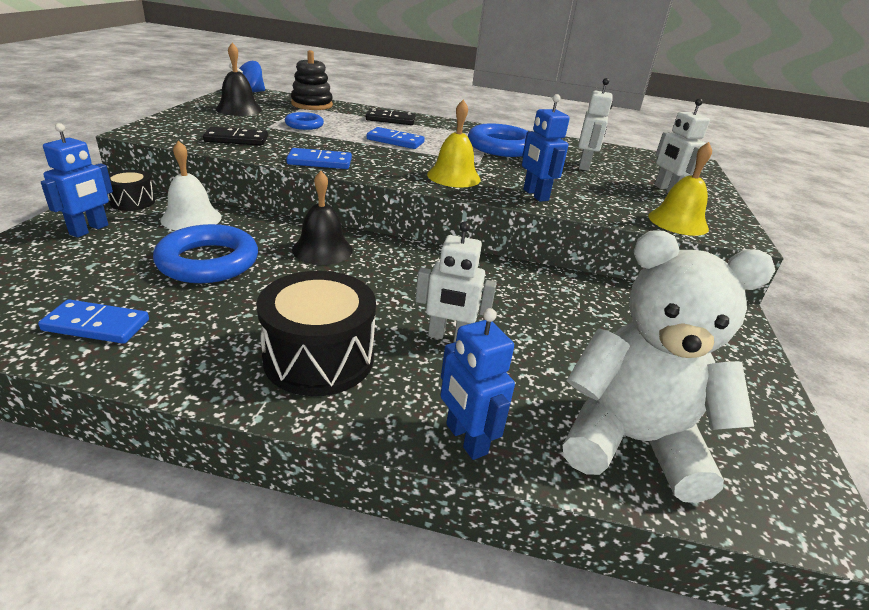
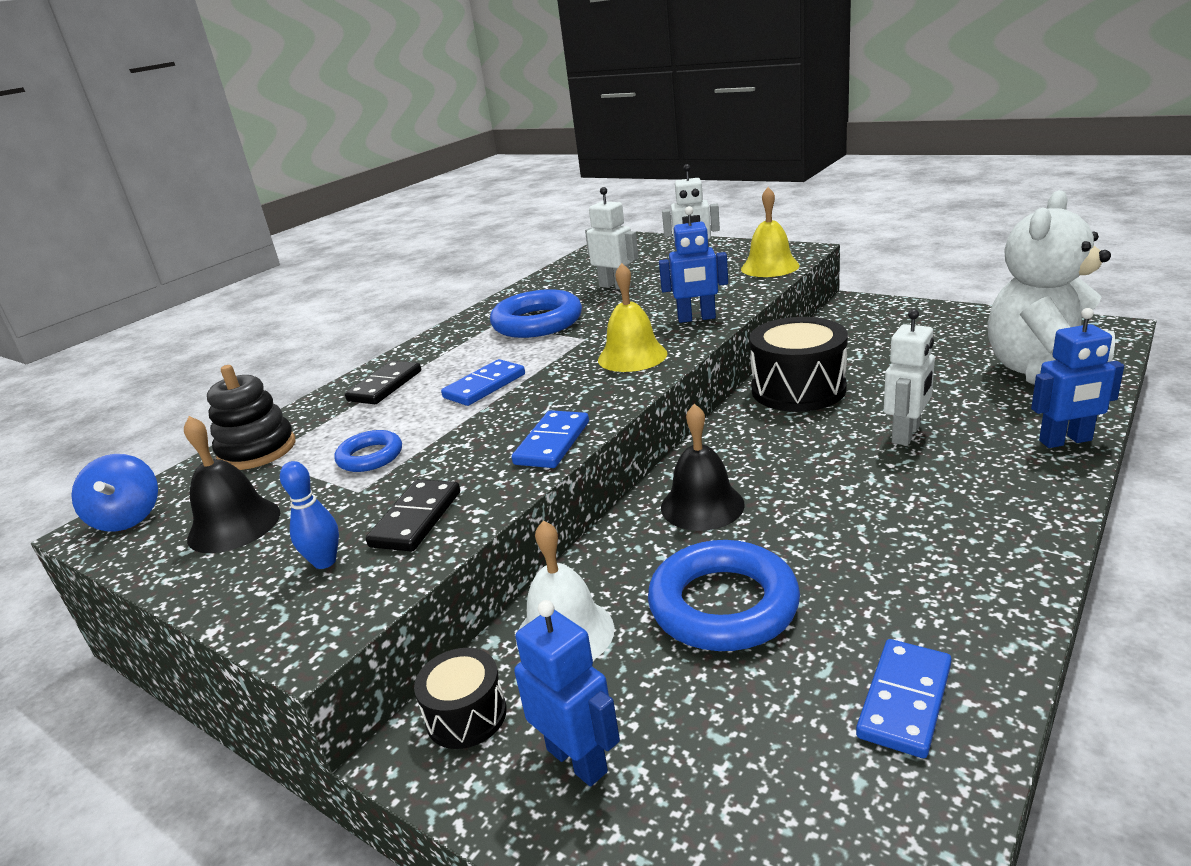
camera: 60 degrees left, 5 degrees down
black drum [257,271,376,396] -> black drum moved to [749,317,848,412]
none -> blue bowling pin [280,461,339,569]

